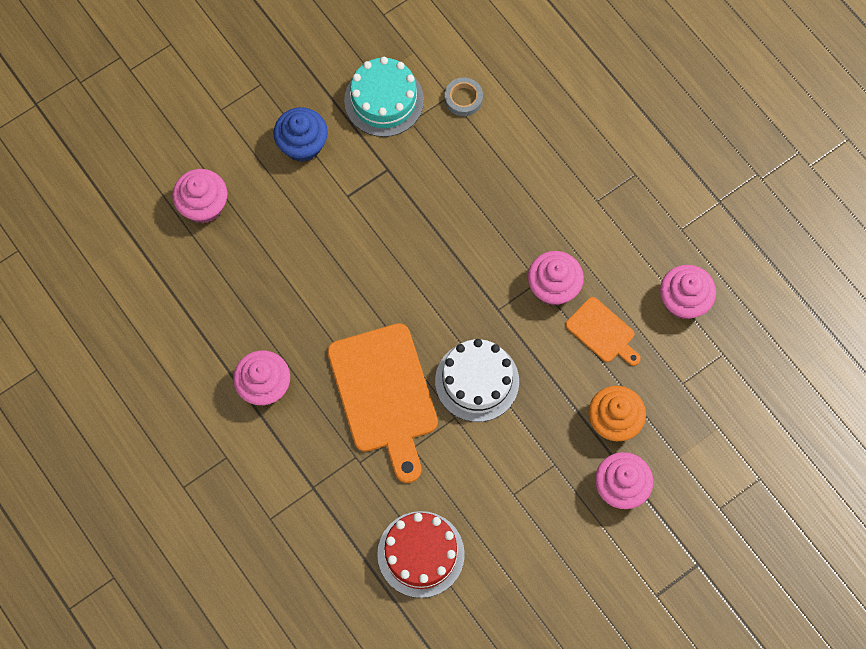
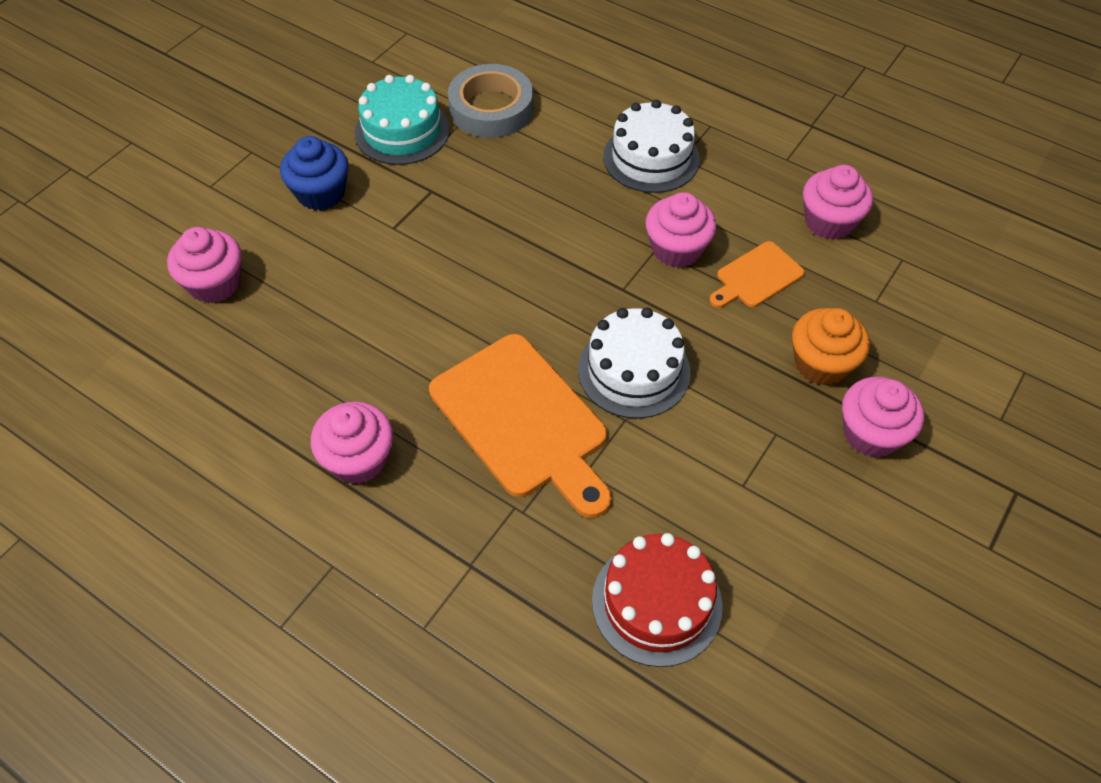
camera: 20 degrees left, 15 degrees down
grey tape [445,77,483,116] -> grey tape [448,64,533,138], size x1.89
orange cutting board [566,297,641,366] -> orange cutting board turned 120 degrees clockwise [709,241,805,308]
none -> white cake [603,100,700,193]

